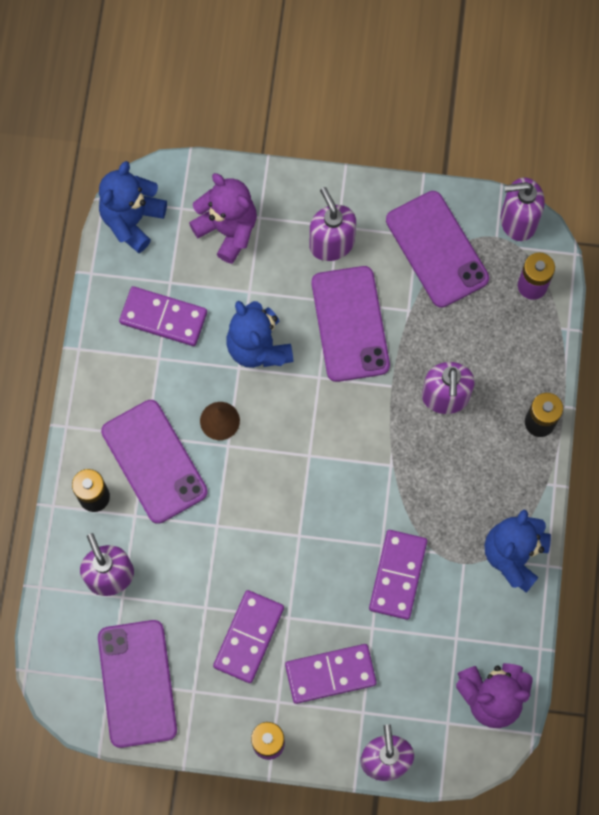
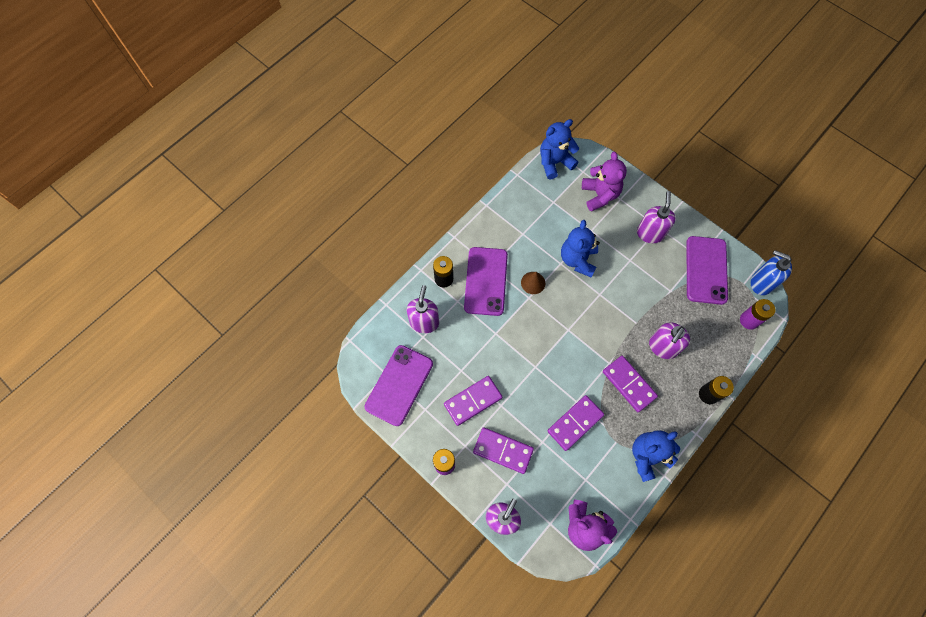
camera: 35 degrees right, 5 degrees down
purple domino [119,286,207,346] -> purple domino moved to [603,356,658,412]
purple phone [312,266,390,382] -> none
purple soap dispenser [500,177,545,241] -> blue soap dispenser [751,250,792,295]

